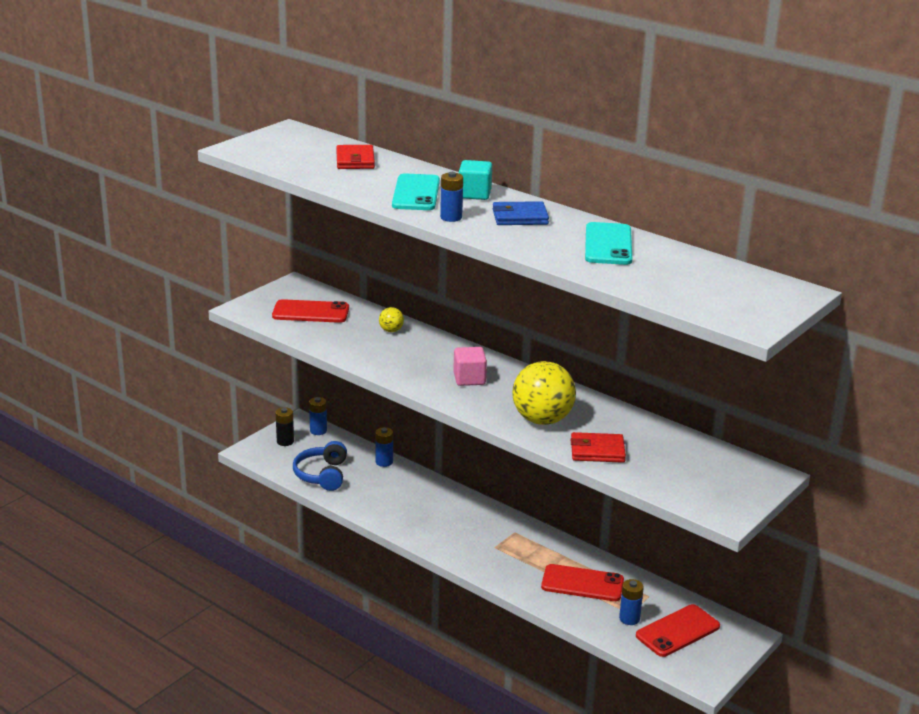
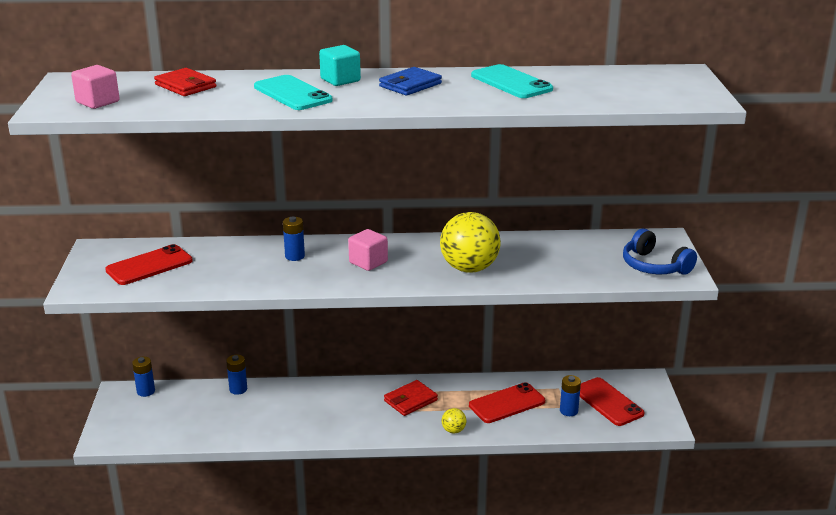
camera: 40 degrees left, 0 degrees up
black battery [275,407,294,446] -> none
blue headphones [293,441,347,491] -> blue headphones moved to [623,228,697,275]
yellow ball [379,307,404,332] -> yellow ball moved to [442,408,466,433]
blue battery [440,172,463,222] -> blue battery moved to [283,216,305,261]
red wallet [570,432,626,463] -> red wallet moved to [384,380,438,416]
red phone [636,604,720,657] -> red phone turned 45 degrees counterclockwise [580,377,645,426]
none -> pink cube [71,65,119,109]

